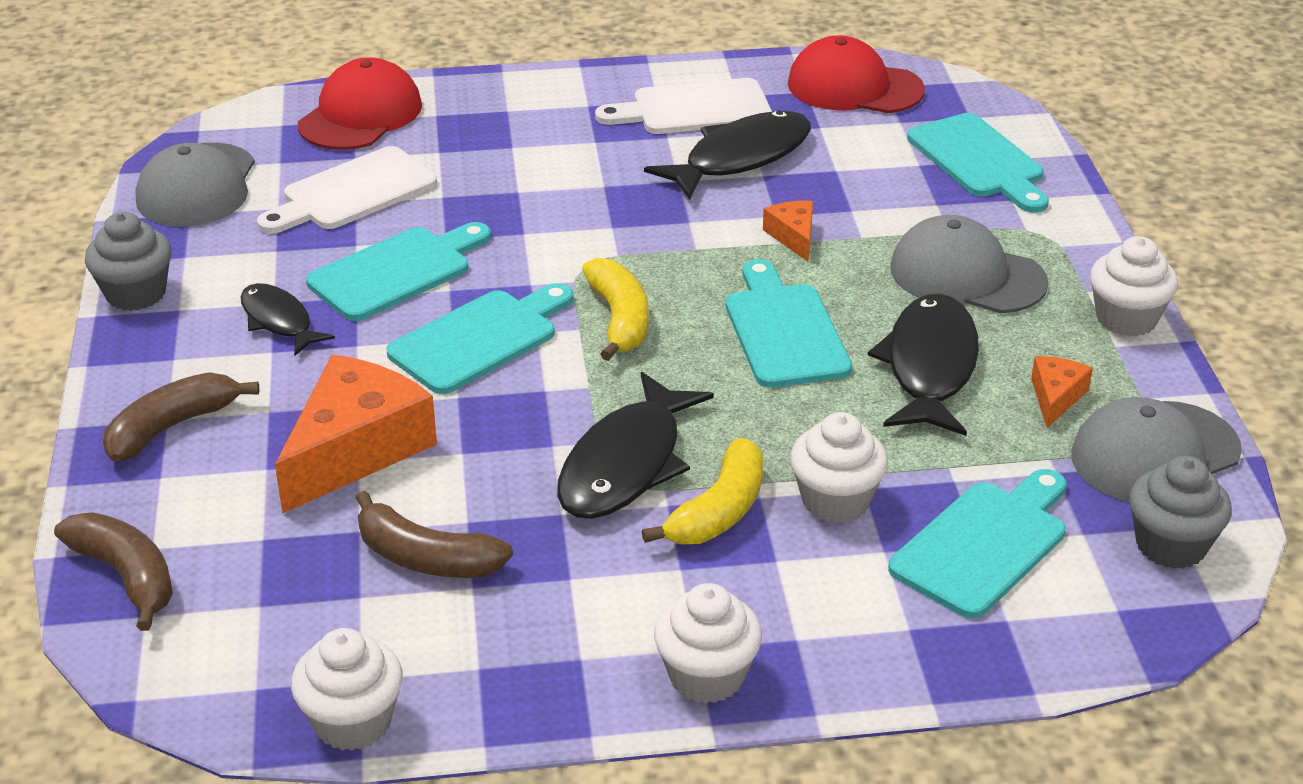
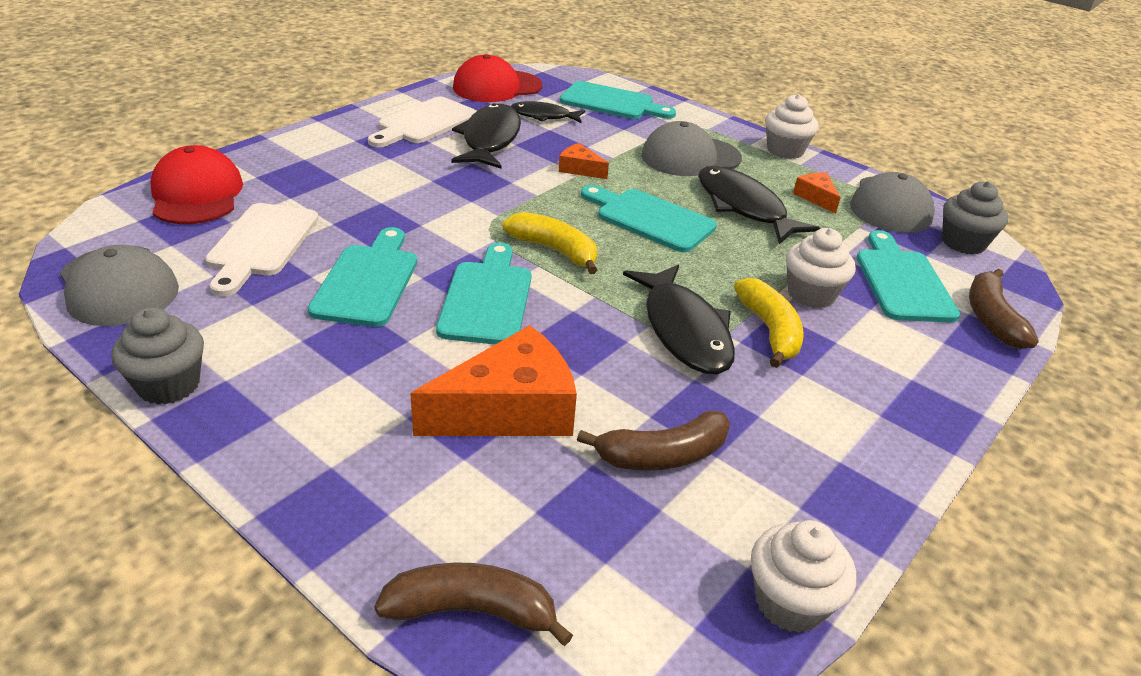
camera: 45 degrees left, 0 degrees up
brown banana [103,372,259,462] -> brown banana moved to [969,269,1039,349]
black fish [241,283,335,355] -> black fish moved to [511,101,585,123]
orange cheese [275,354,437,513] -> orange cheese turned 75 degrees clockwise [410,325,577,436]
white cupcake [654,583,762,703] -> none

